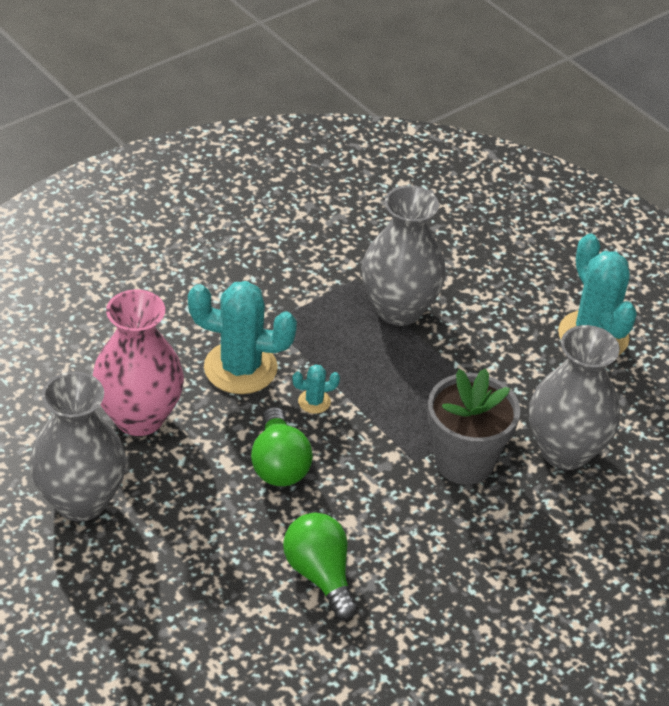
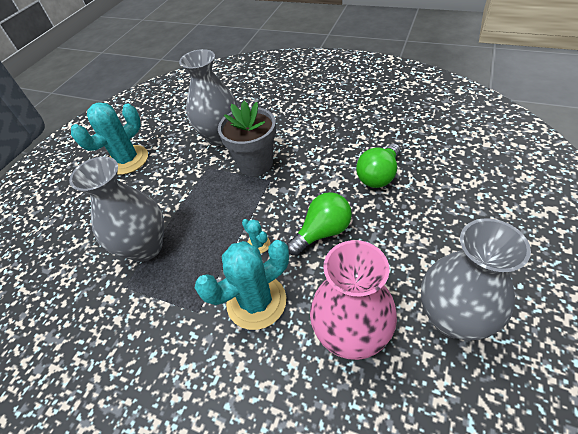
camera: 110 degrees left, 5 degrees up
turquoise cactus [188,281,297,394] -> turquoise cactus turned 75 degrees clockwise [195,240,289,330]

